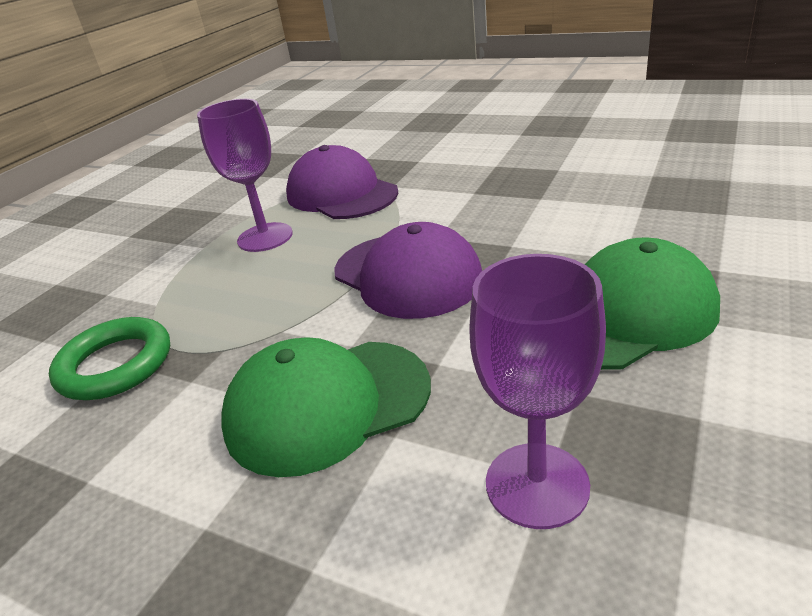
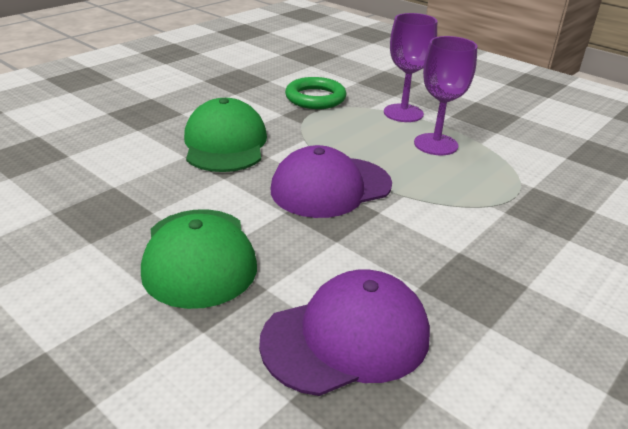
camera: 100 degrees right, 0 degrees up
purple cap [286,145,398,219] -> purple cap moved to [259,270,430,396]
purple goblet [469,254,606,529] -> purple goblet moved to [384,13,437,122]

